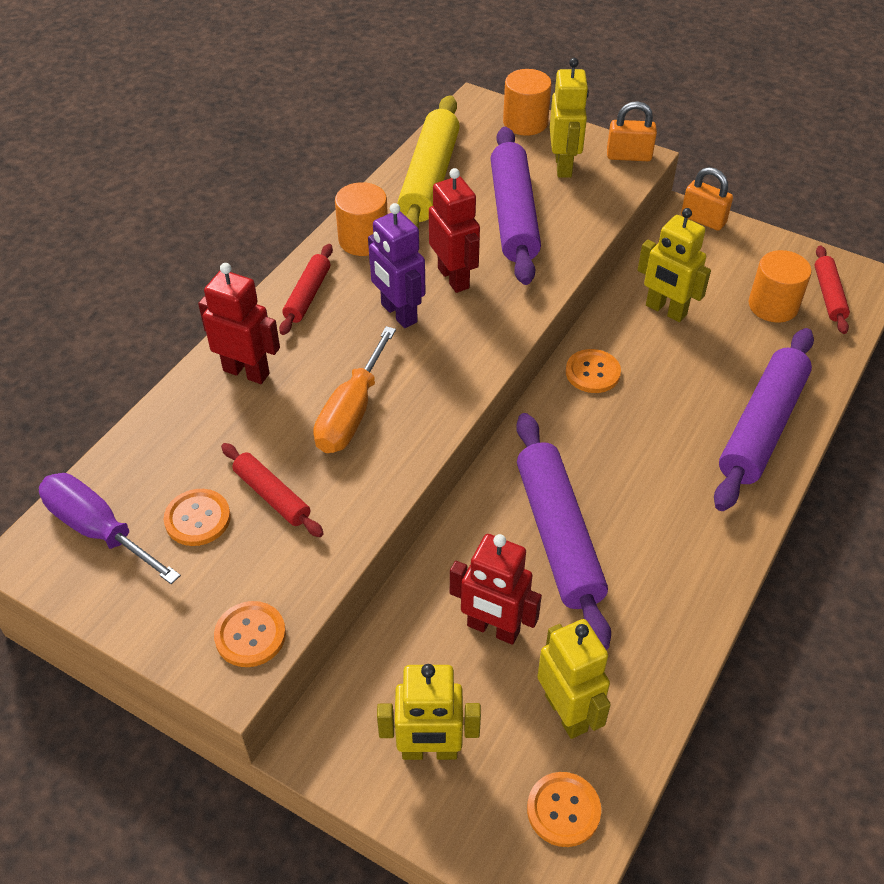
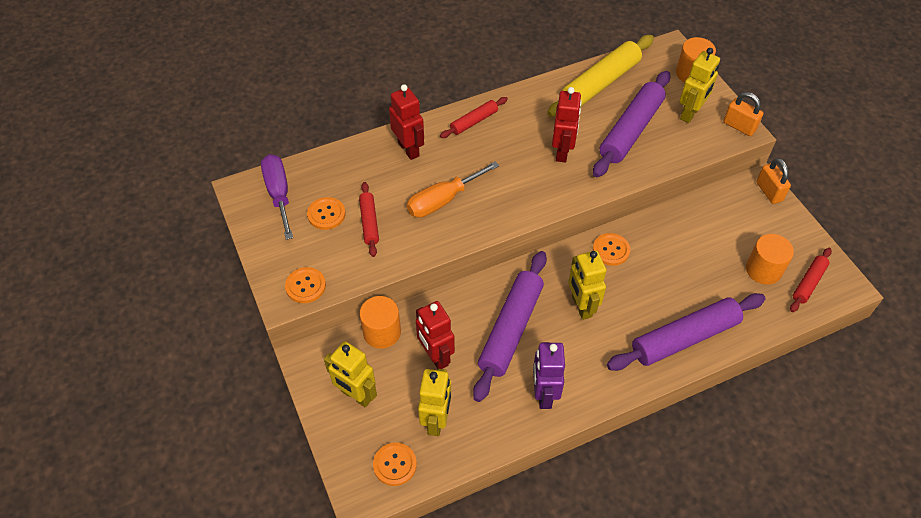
camera: 35 degrees right, 5 degrees up
orange cylinder [335,182,388,256] -> orange cylinder moved to [360,296,401,349]
purple robot [368,203,425,328] -> purple robot moved to [533,342,565,409]
yellow robot [638,208,711,322] -> yellow robot moved to [568,251,607,320]

